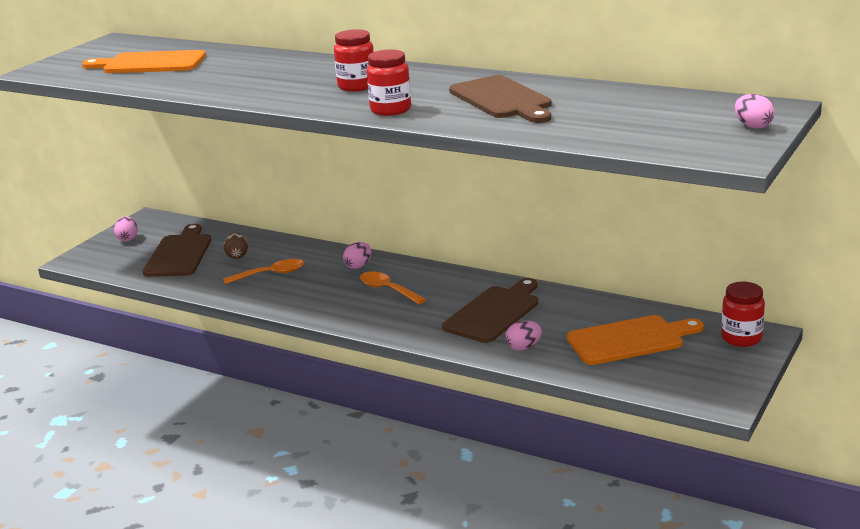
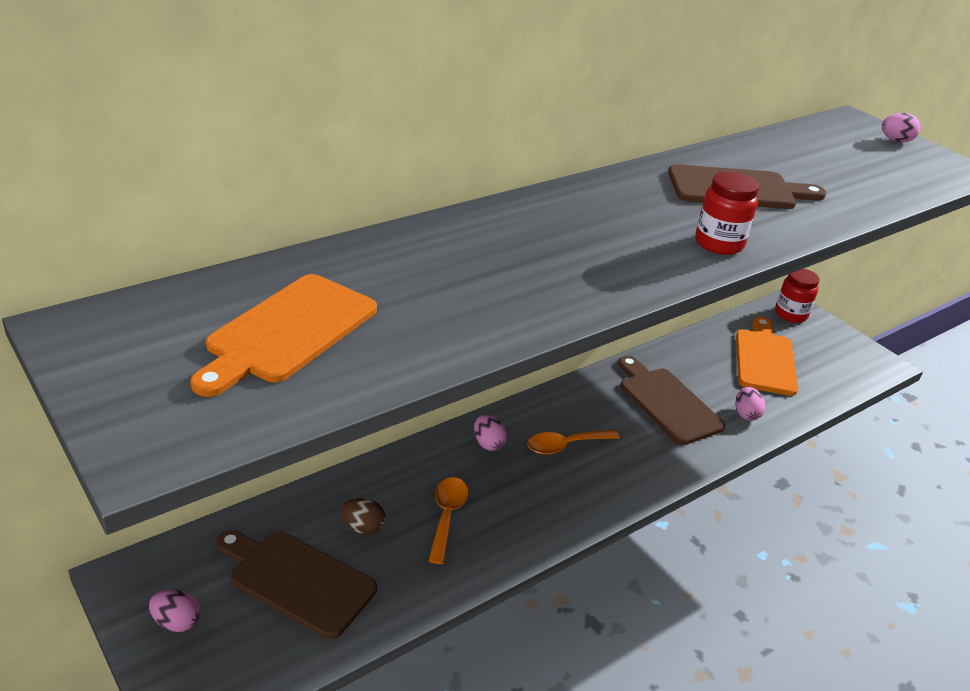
camera: 70 degrees left, 10 degrees up
red jar [334,29,374,92] -> none

